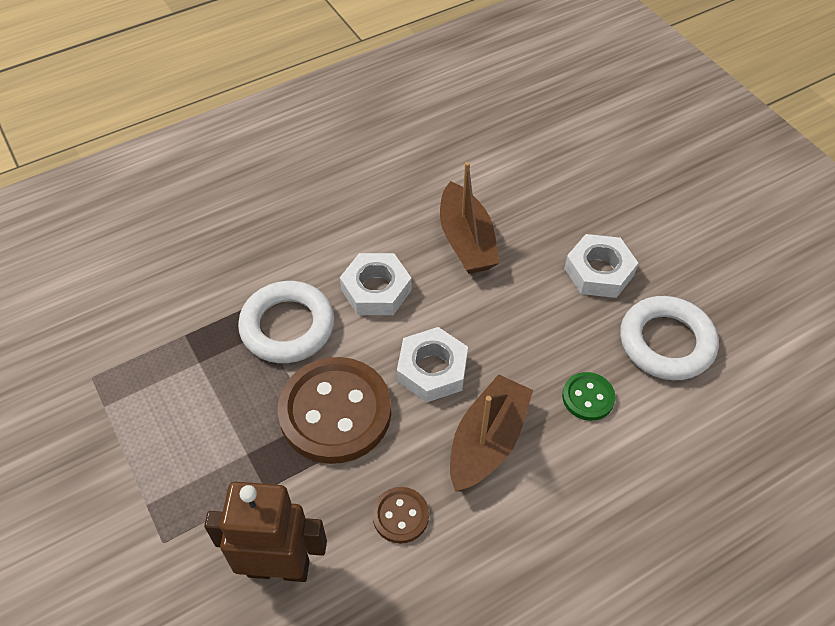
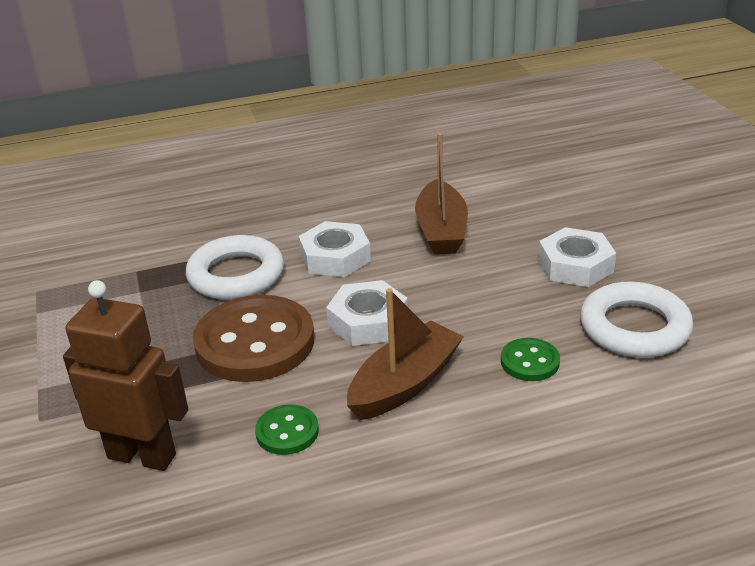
camera: 15 degrees right, 20 degrees down
brown button [372,487,429,544] -> green button [255,404,319,455]

